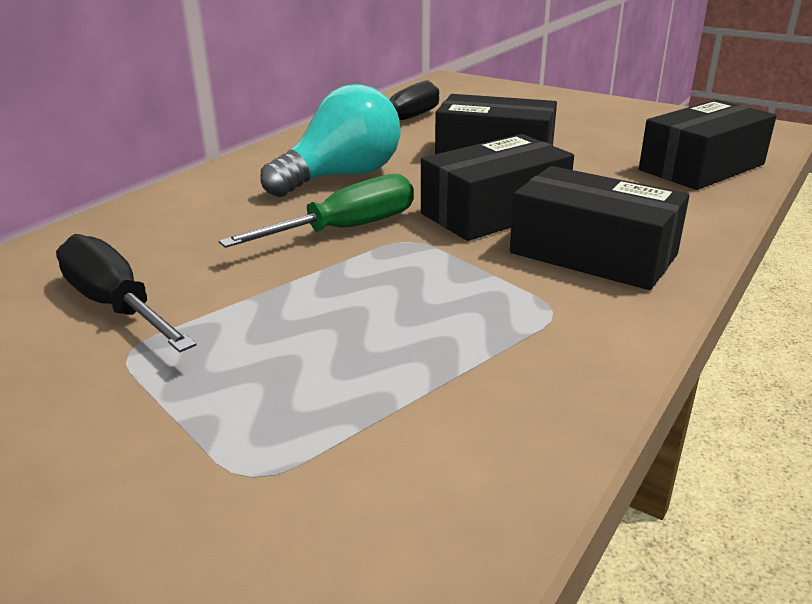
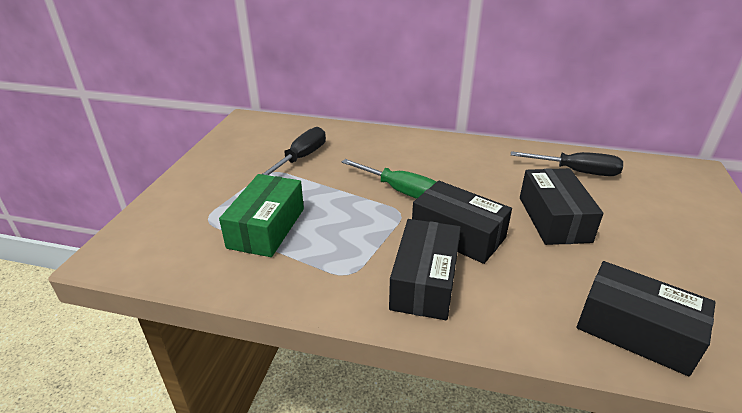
camera: 70 degrees right, 5 degrees up
turquoise light bulb [260,84,401,197] -> none
none -> green box [219,174,304,257]

